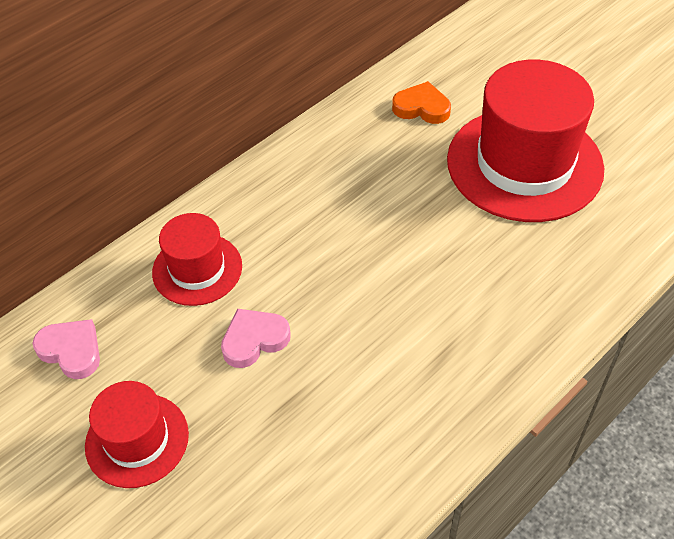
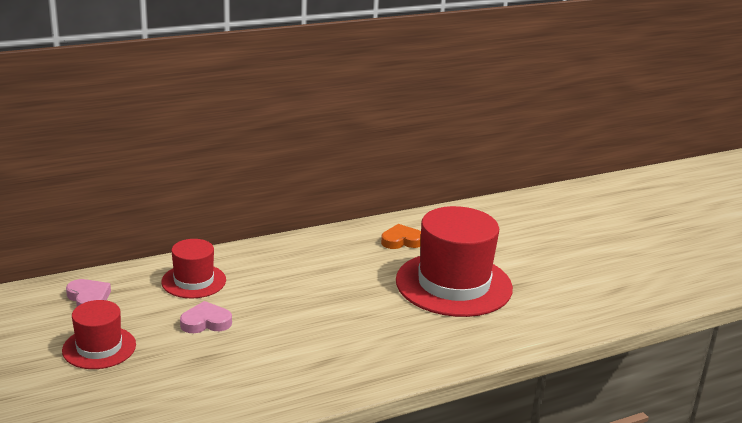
camera: 15 degrees right, 25 degrees down
orange heart [392,81,451,124] -> orange heart turned 45 degrees counterclockwise [381,224,421,249]

